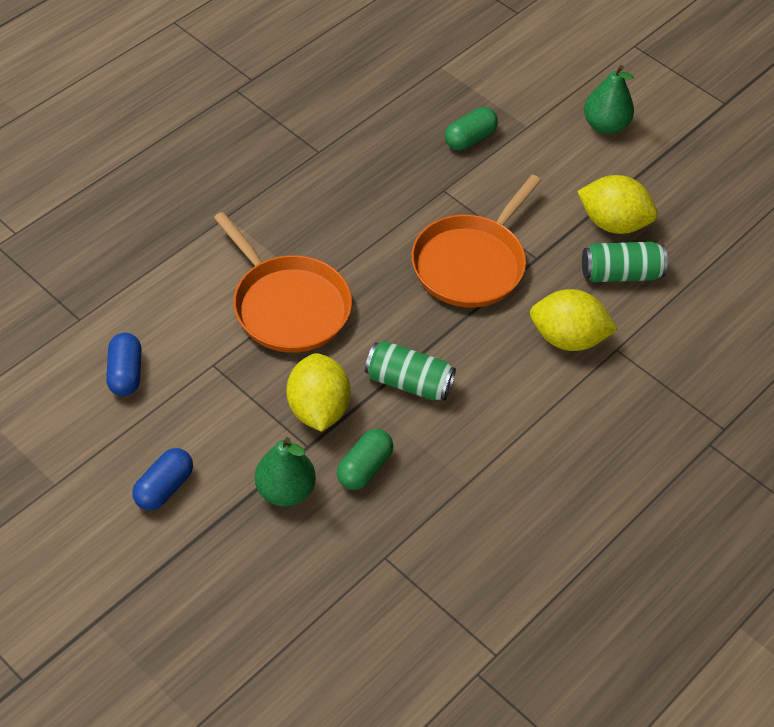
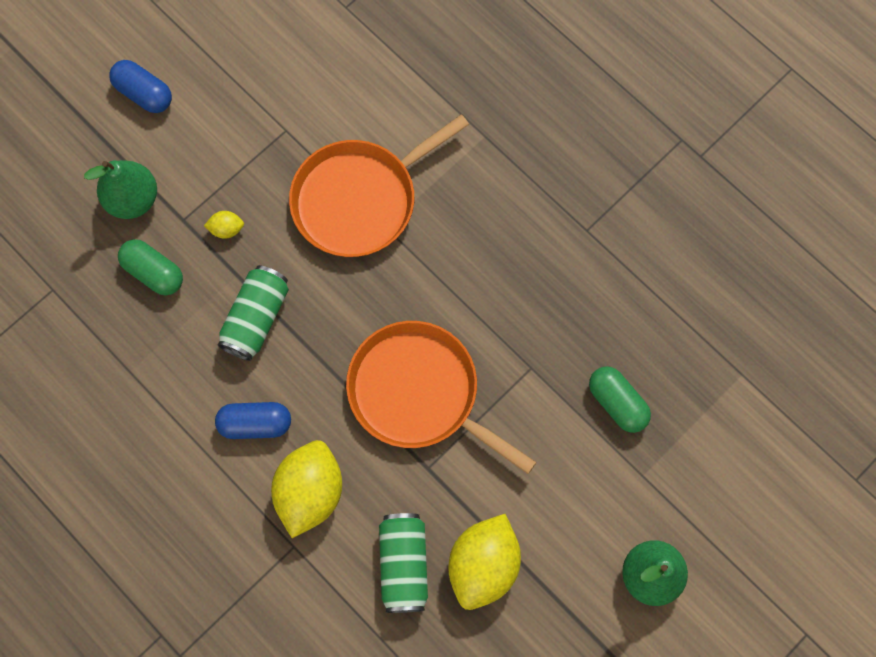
camera: 95 degrees right, 20 degrees up
blue capsule [106,333,142,396] -> blue capsule moved to [215,402,291,439]
yellow lemon [287,353,351,432] -> yellow lemon [204,211,244,239], size x0.43

